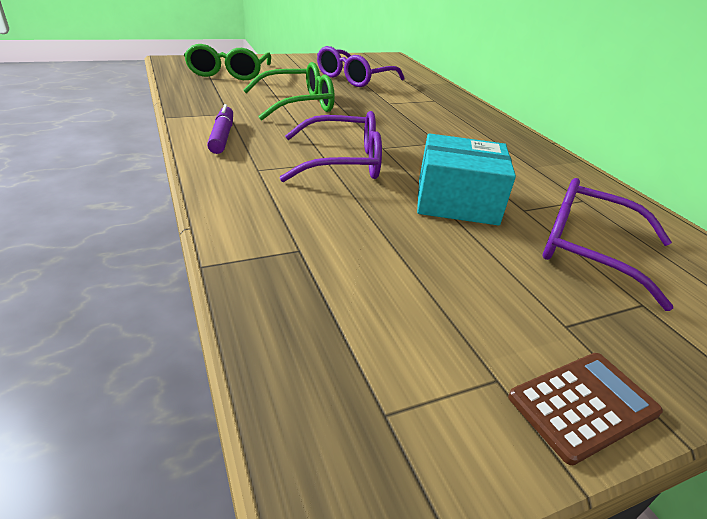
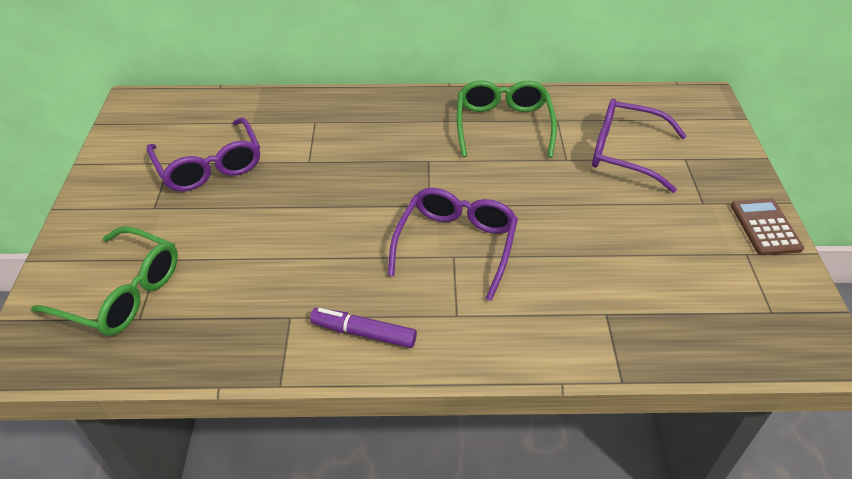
camera: 65 degrees left, 10 degrees up
green glasses [243,62,335,120] -> green glasses moved to [457,80,557,158]
turquoise box [417,133,516,226] -> none
purple glasses [543,178,673,311] -> purple glasses turned 60 degrees clockwise [592,98,687,193]

